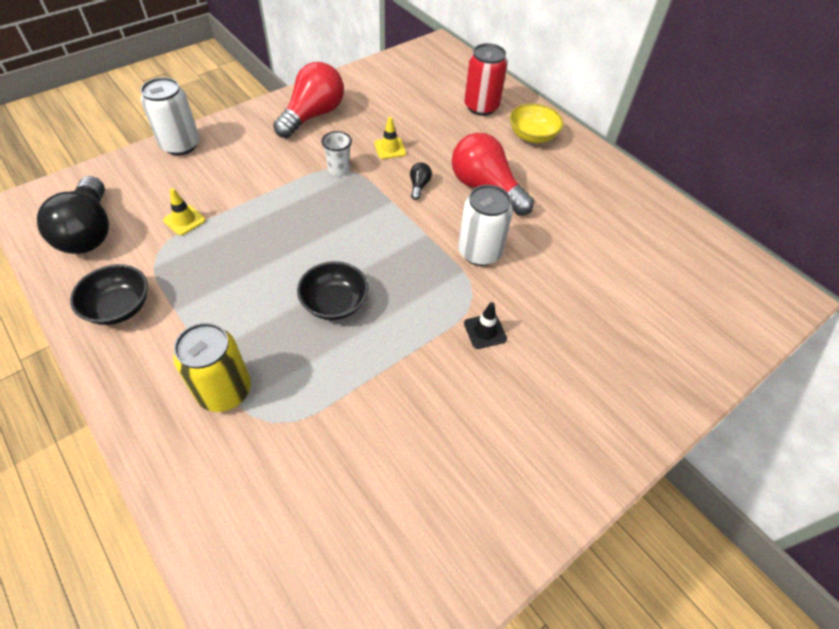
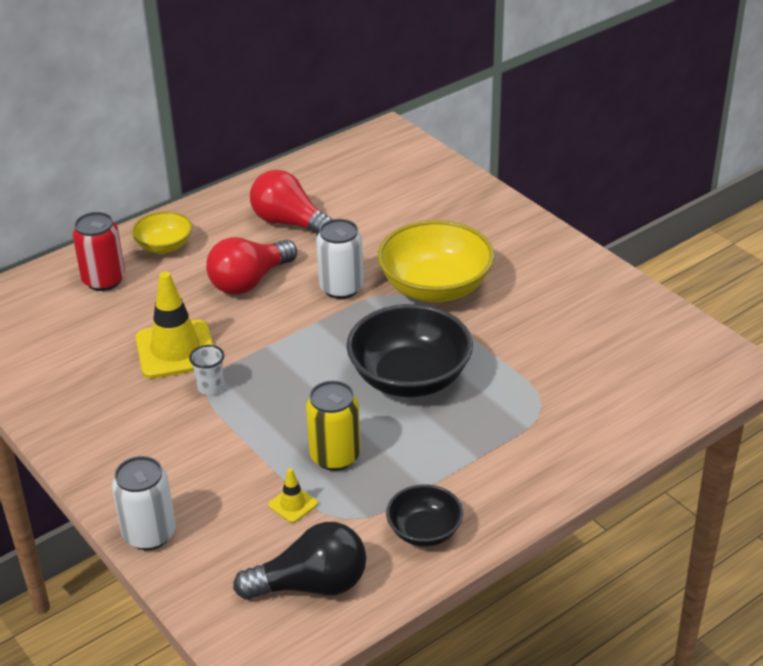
camera: 85 degrees left, 15 degrees down
yellow can [173,322,251,412] -> yellow can moved to [306,380,361,471]
red light bulb [273,62,344,138] -> red light bulb moved to [250,170,333,235]
black bowl [297,261,369,320] -> black bowl [346,304,473,397], size x1.83
yellow traffic cone [374,117,406,159] -> yellow traffic cone [135,271,213,379], size x2.20
black light bulb [410,163,432,200] -> none
black traffic cone [464,302,507,349] -> yellow bowl [378,220,494,302]

